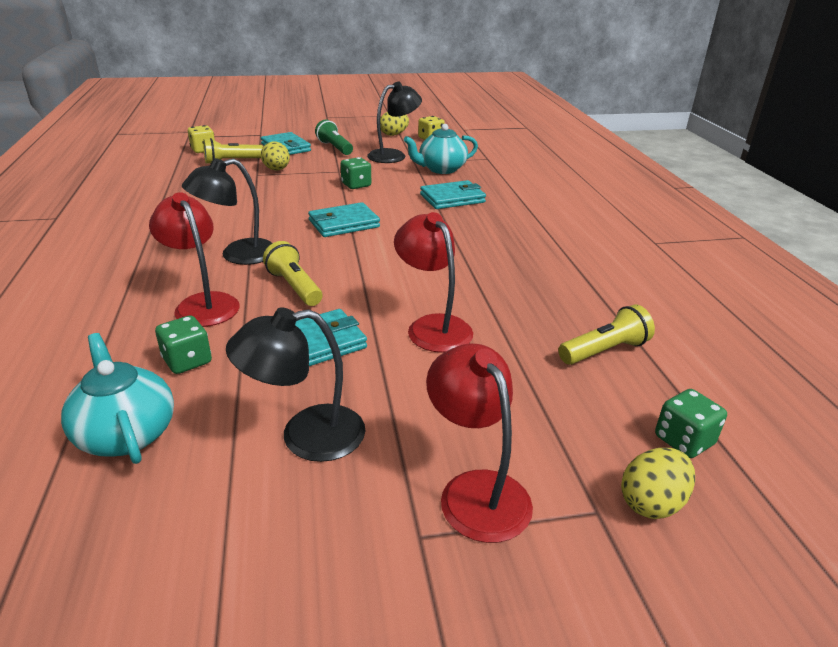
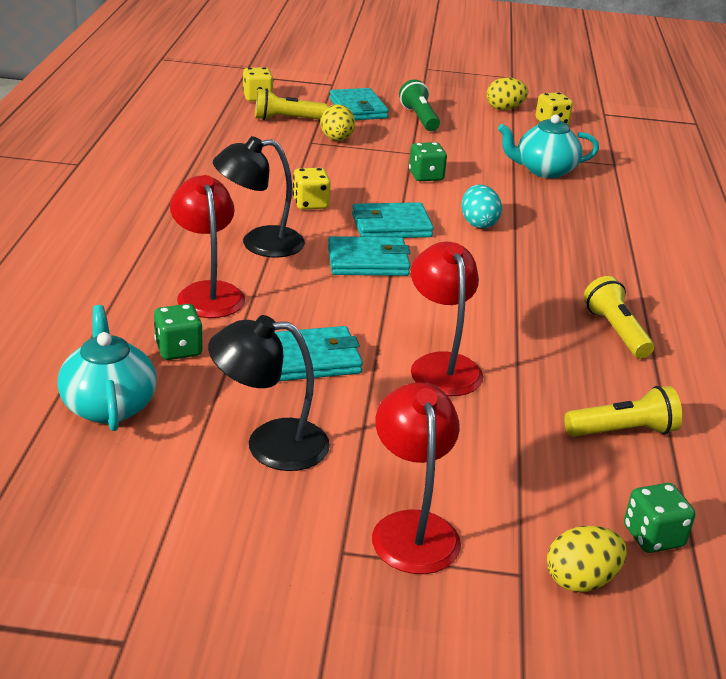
camera: 15 degrees right, 0 degrees up
yellow flashlight [263,241,322,306] -> yellow flashlight moved to [584,276,654,359]
black lamp [367,82,422,163] -> none
turquoise wallet [420,180,486,209] -> turquoise wallet moved to [328,236,410,276]
none -> yellow dice [293,168,331,210]
none -> turquoise egg [462,184,502,229]

